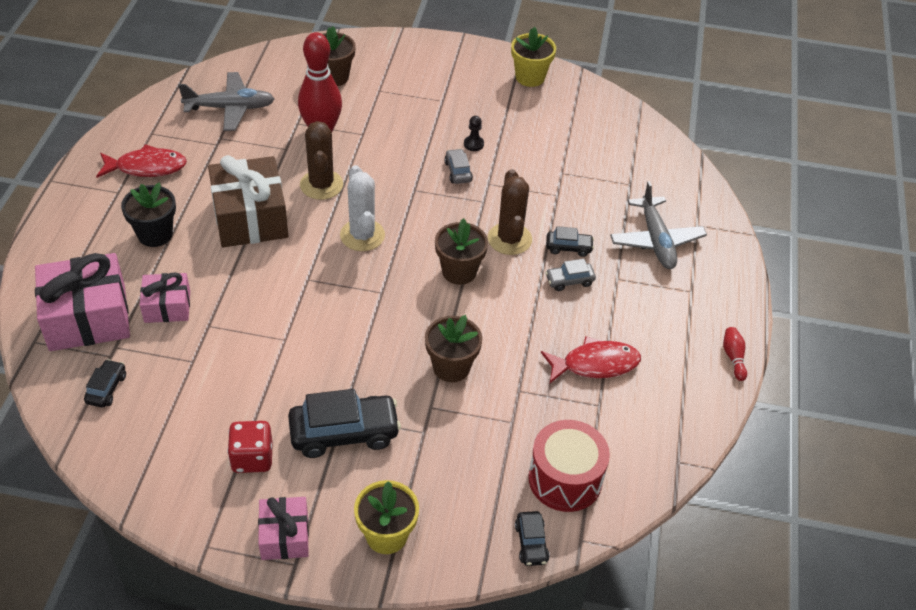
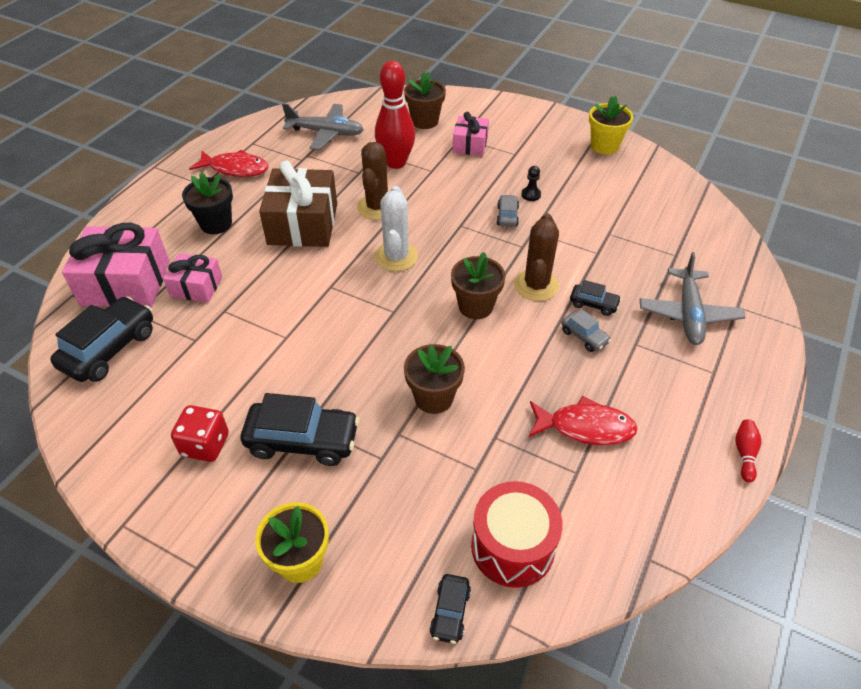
camera: 20 degrees right, 0 degrees up
black car [84,359,126,408] -> black car [50,296,153,382], size x1.98
pink gift [258,497,309,560] -> pink gift moved to [453,112,489,156]
grey car [545,259,596,291] -> grey car turned 135 degrees counterclockwise [561,309,611,352]

